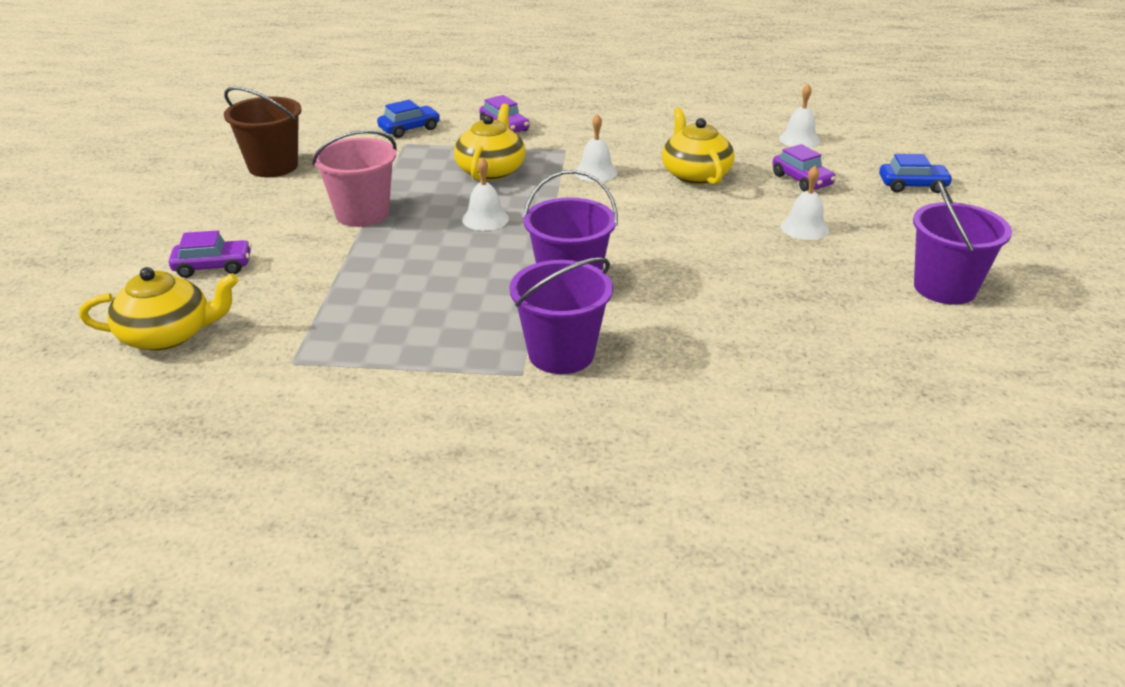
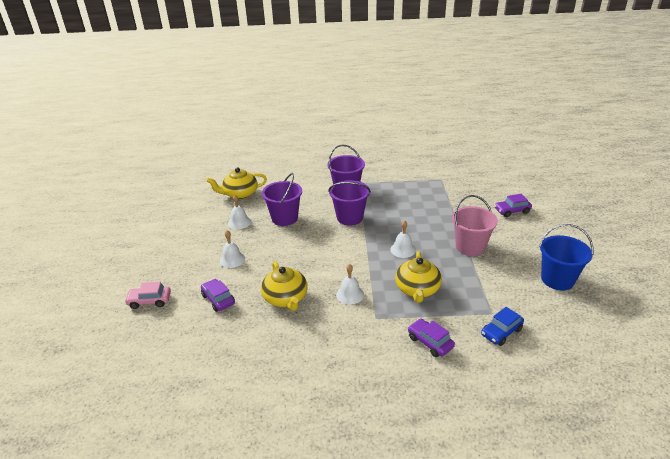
camera: 175 degrees right, 0 degrees up
yellow teapot [79,267,239,351] -> yellow teapot moved to [207,168,267,199]
brown bucket [224,86,302,177] -> blue bucket [539,224,594,290]
white bell [779,84,820,148] -> white bell moved to [228,195,251,229]
blue car [879,154,953,193] -> pink car [125,282,171,309]
purple bucket [913,180,1012,305] -> purple bucket moved to [262,173,302,226]

